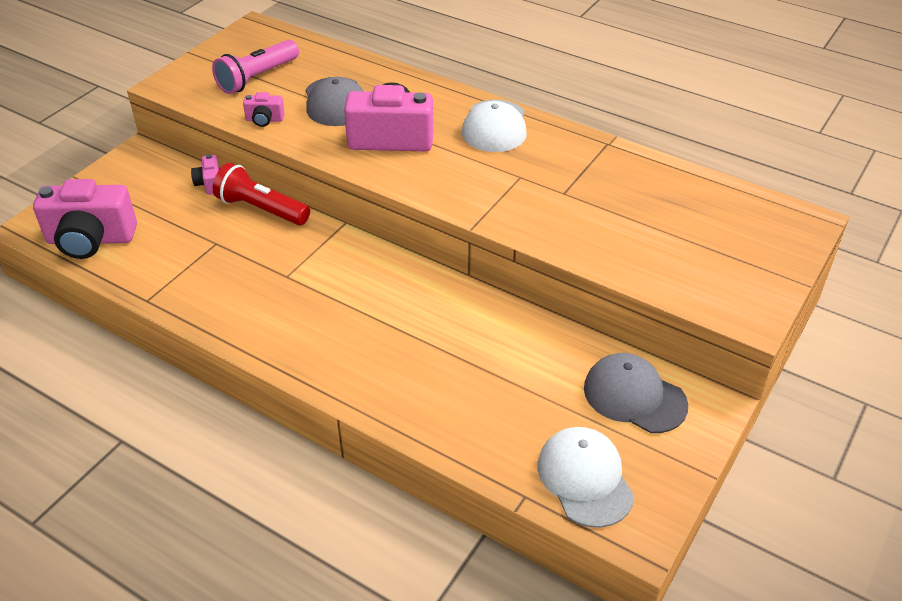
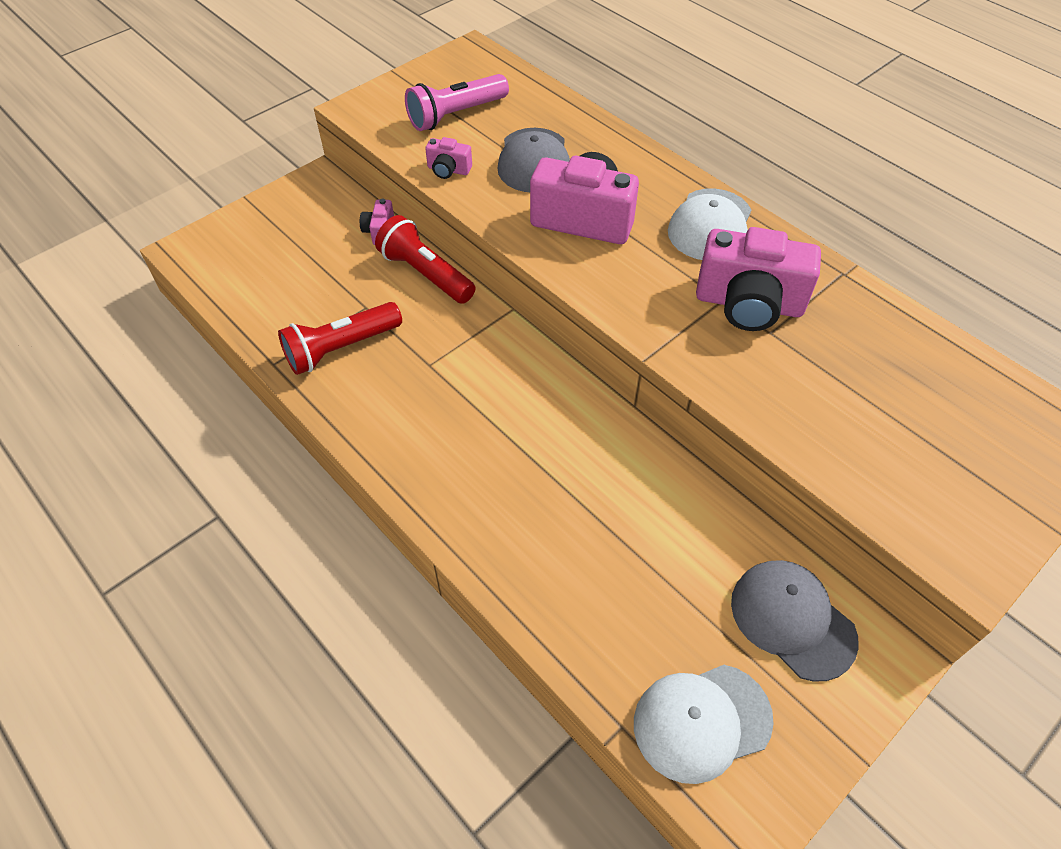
camera: 15 degrees right, 10 degrees up
pink camera [33,179,137,259] -> pink camera moved to [696,227,821,331]
white cap [538,427,635,528] -> white cap turned 105 degrees counterclockwise [634,665,774,784]
none -> red flashlight [278,302,402,375]

